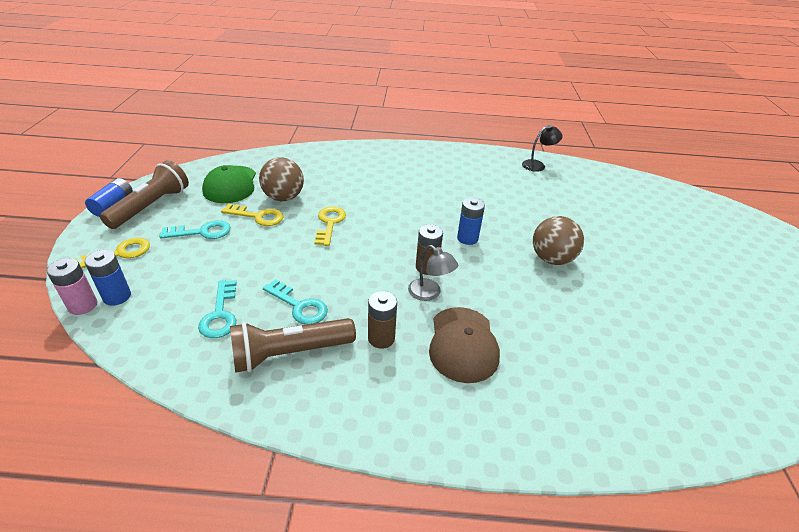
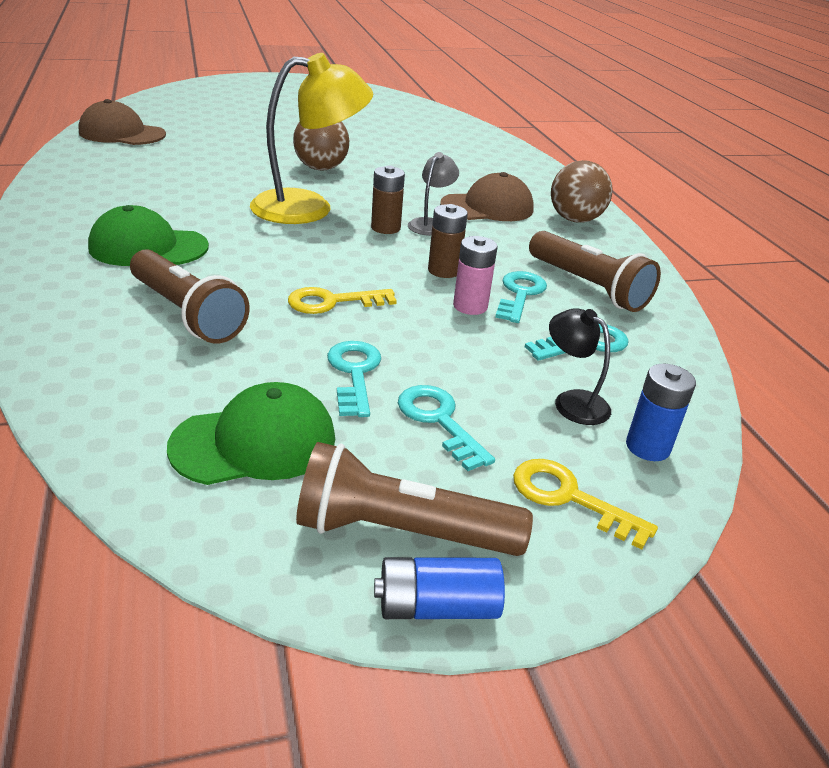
camera: 110 degrees left, 5 degrees down
pink battery [47,258,97,315] -> pink battery moved to [453,236,498,315]
yellow key [221,203,284,226] -> turquoise key [327,341,381,417]
brown ball [259,157,304,201] -> brown ball moved to [551,160,612,223]
brown battery [368,291,397,349] -> brown battery moved to [428,204,468,278]
blue battery [457,198,485,245] -> yellow lamp [250,53,373,224]
black lamp [522,125,563,172] -> black lamp moved to [549,308,611,425]
none -> brown cap [79,99,166,145]
none -> green cap [88,205,209,266]
none -> brown flashlight [130,249,250,343]

